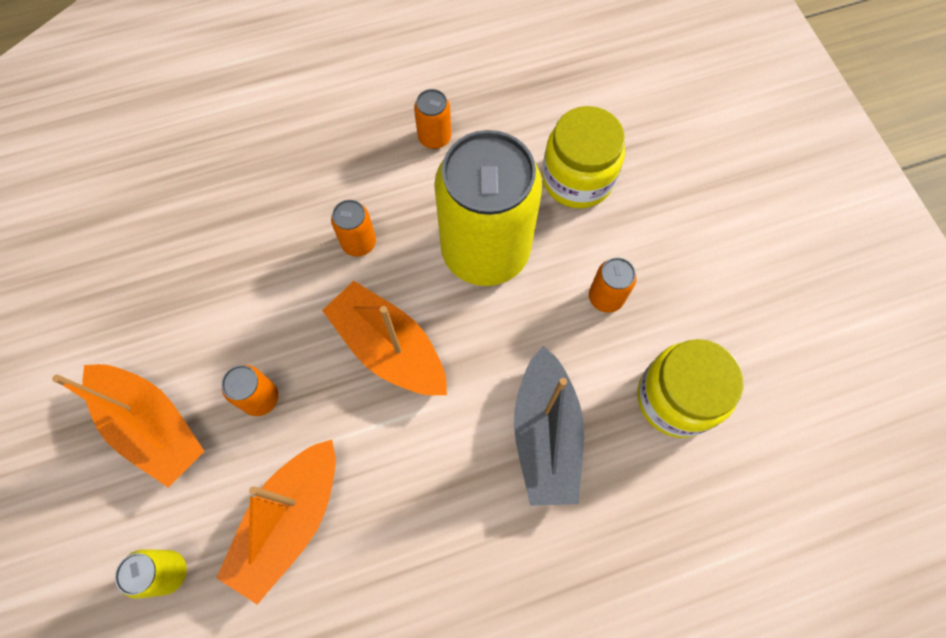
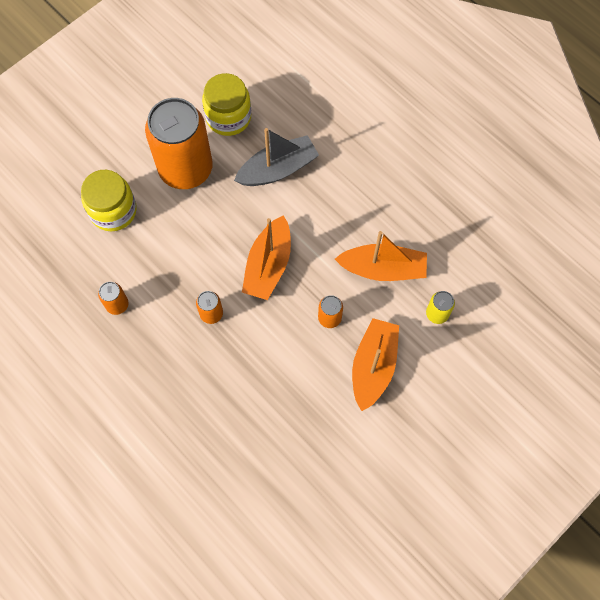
camera: 115 degrees left, 0 degrees up
yellow can [434,130,542,286] -> none
orange can [589,258,637,313] -> orange can [145,98,213,189], size x2.47

